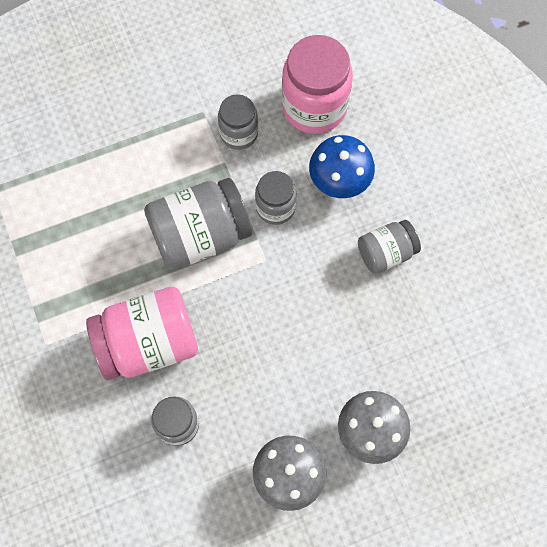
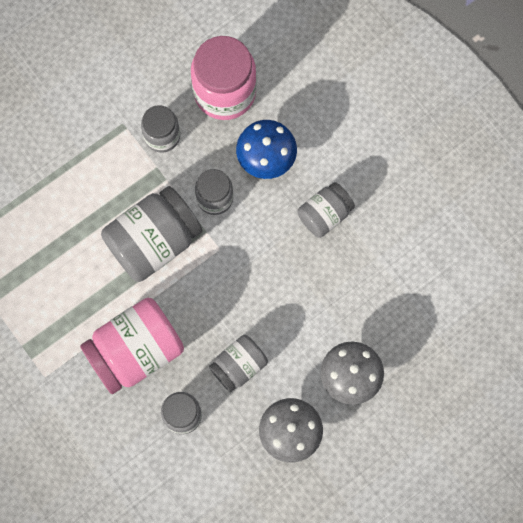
camera: 15 degrees left, 5 degrees up
none -> grey jar [209,335,268,392]

